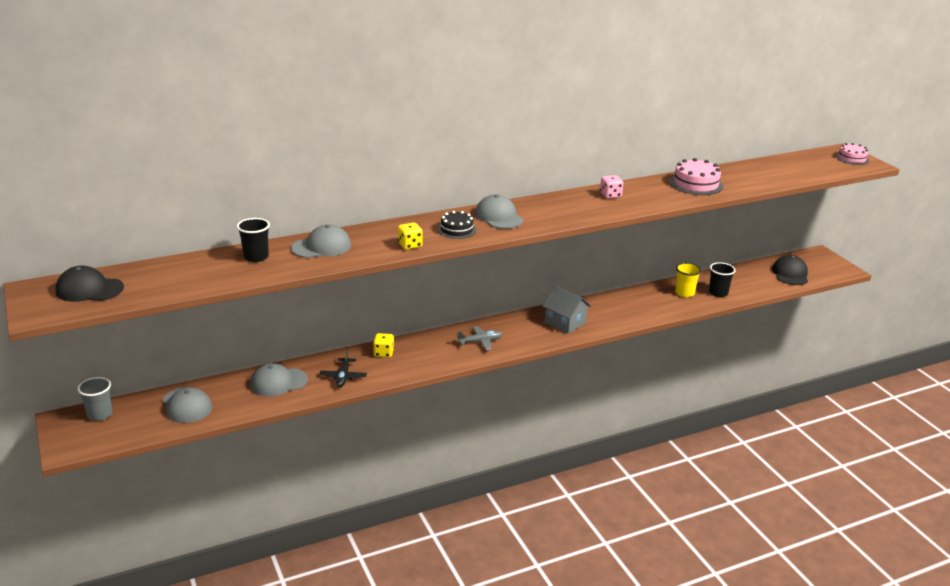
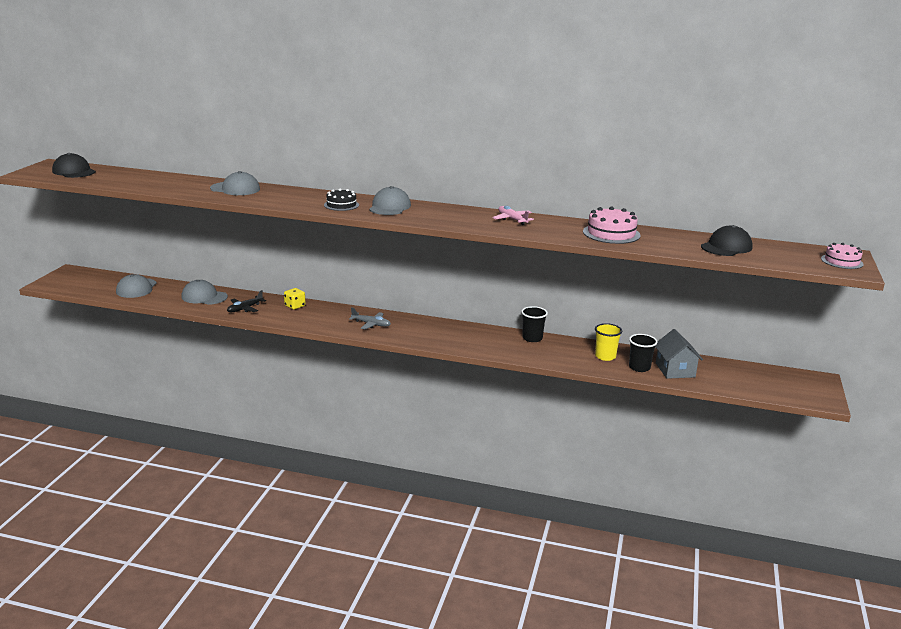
camera: 40 degrees right, 5 degrees down
grey cup [77,377,113,421] -> none
black cup [237,218,270,262] -> black cup moved to [521,306,548,342]
yellow dice [398,222,423,250] -> none
grey house [542,286,591,334] -> grey house moved to [655,329,703,379]
pink dice [600,175,623,198] -> pink plane [492,206,534,225]
black cap [772,255,808,285] -> black cap moved to [701,225,753,256]

